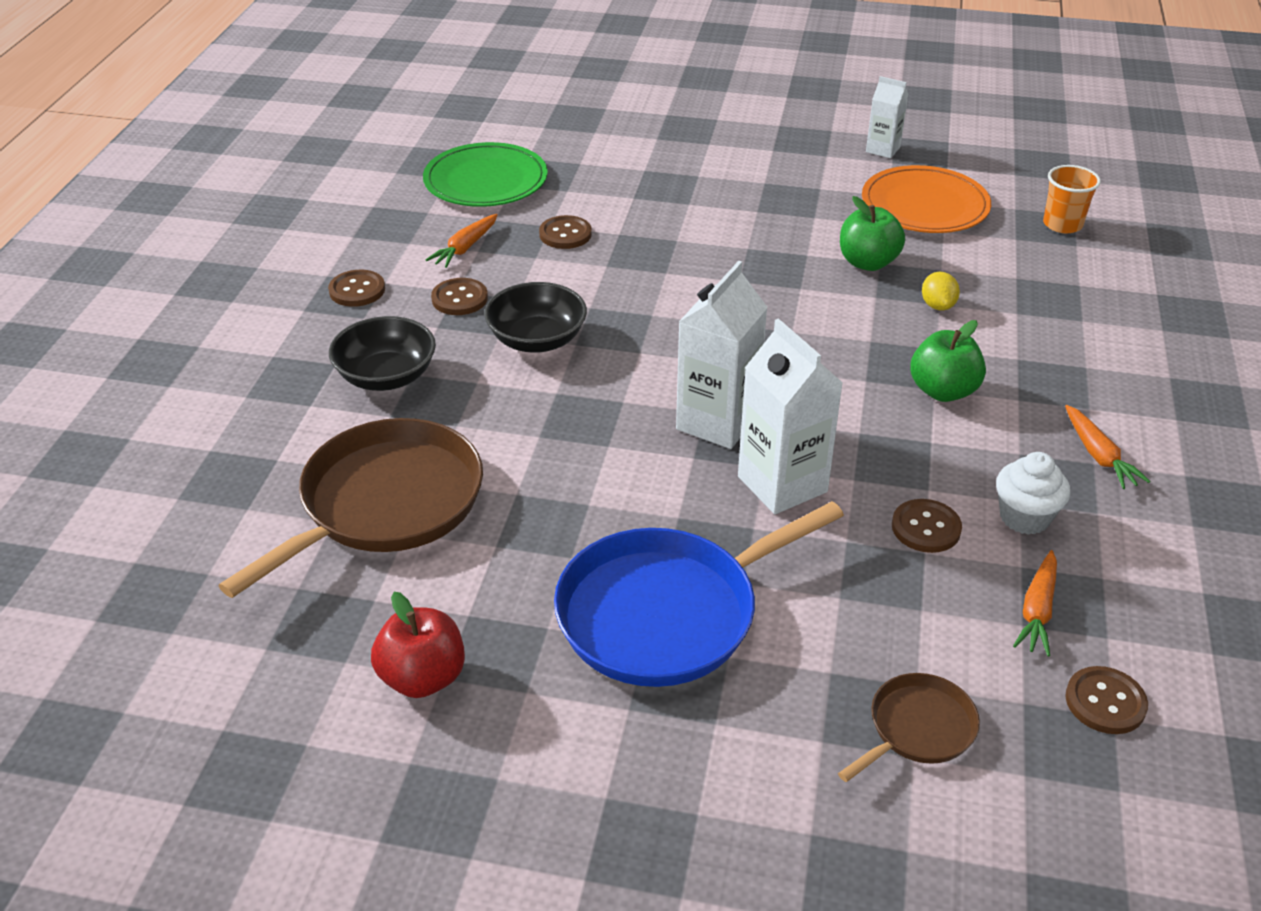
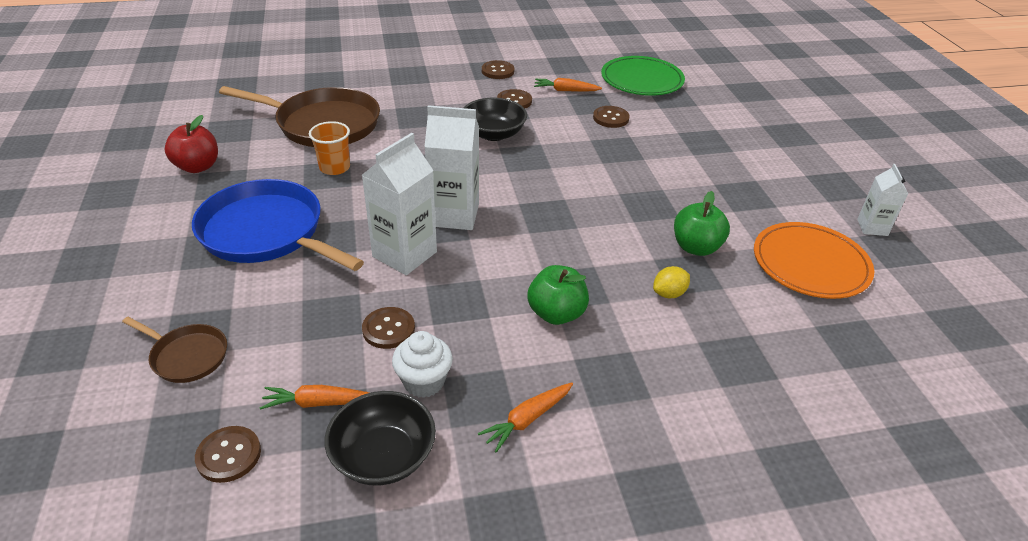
camera: 65 degrees right, 0 degrees up
black bowl [329,316,436,391] -> black bowl moved to [325,391,436,486]
orange cup [1043,165,1101,233] -> orange cup moved to [309,121,350,175]

